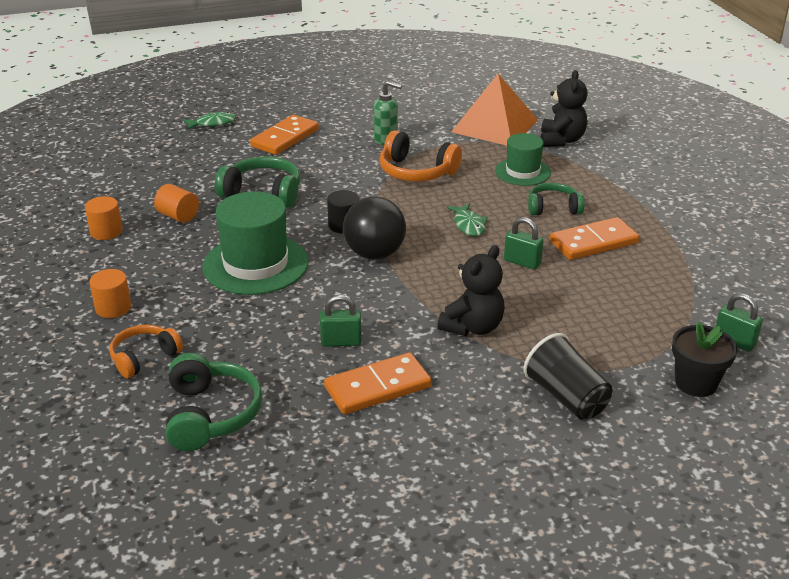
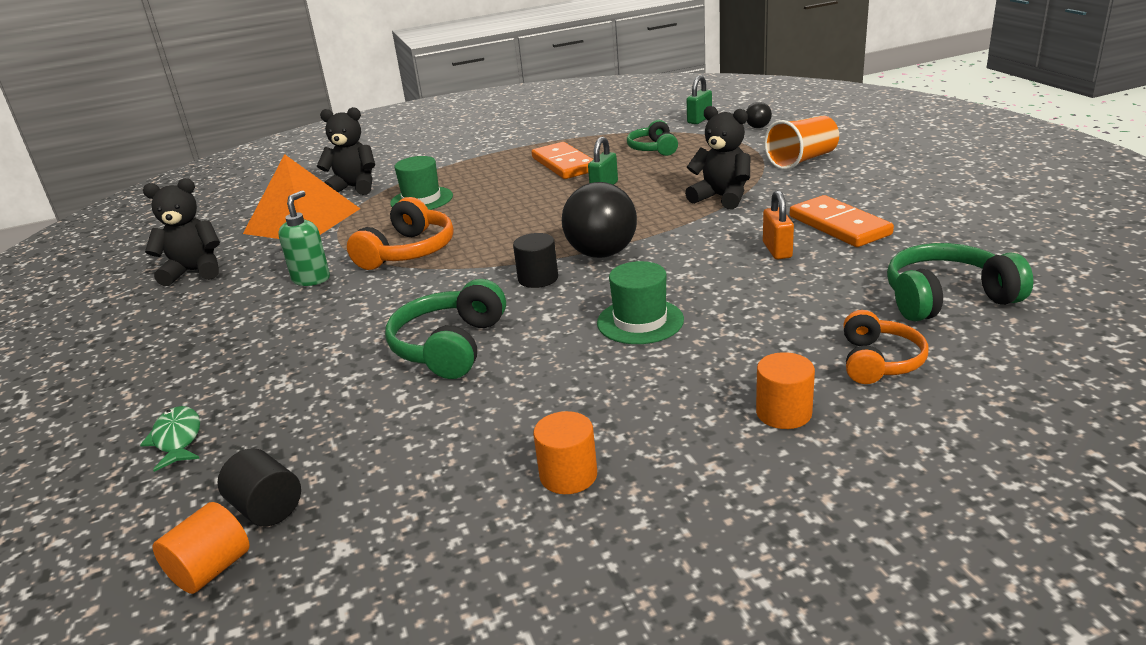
camera: 90 degrees left, 5 degrees down
orange headphones [109,325,183,378] -> orange headphones turned 120 degrees counterclockwise [843,310,929,384]
orange cylinder [154,184,199,223] -> orange cylinder moved to [152,502,249,594]
green hat [202,191,309,295] -> green hat [597,261,684,344], size x0.61
orange domino [250,115,319,155] -> none
green padlock [320,295,362,347] -> orange padlock [763,190,794,259]
green fish [447,203,488,236] -> none
black cup [523,333,612,420] -> orange cup [764,116,839,170]
green headphones [528,183,584,216] -> green headphones moved to [627,120,678,156]
black flower pot [672,322,737,397] -> black ball [746,102,772,128]
none -> black teddy bear [143,178,220,286]
none -> black cylinder [218,448,301,526]

